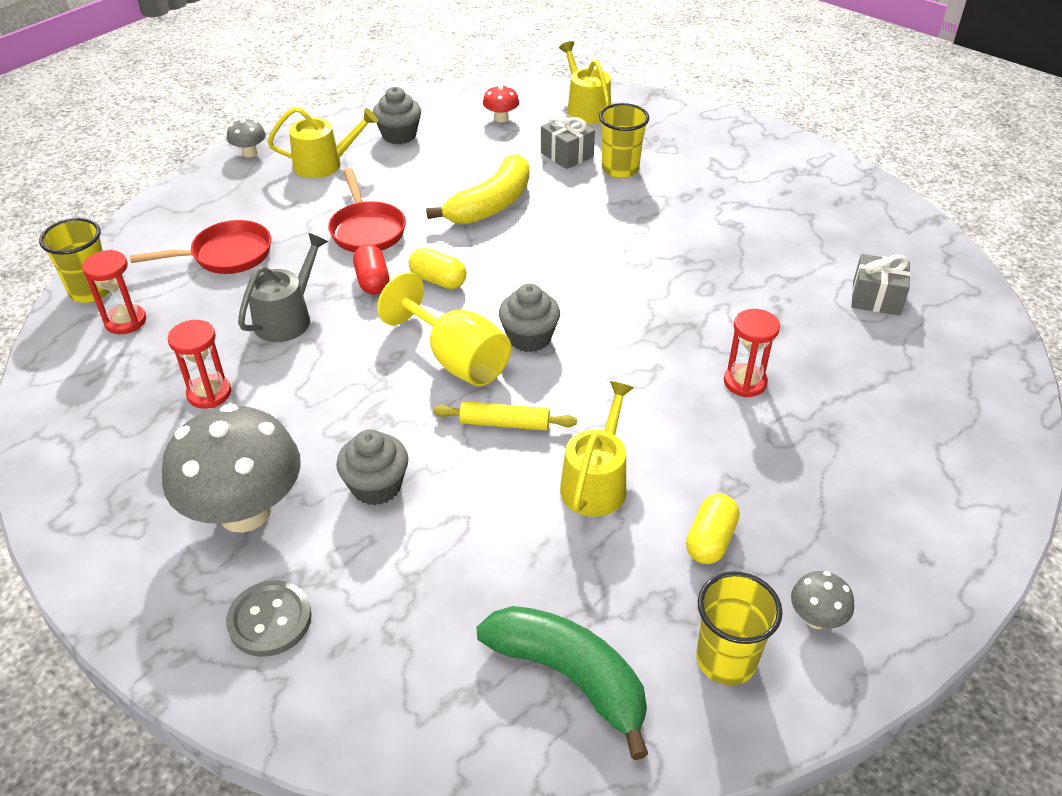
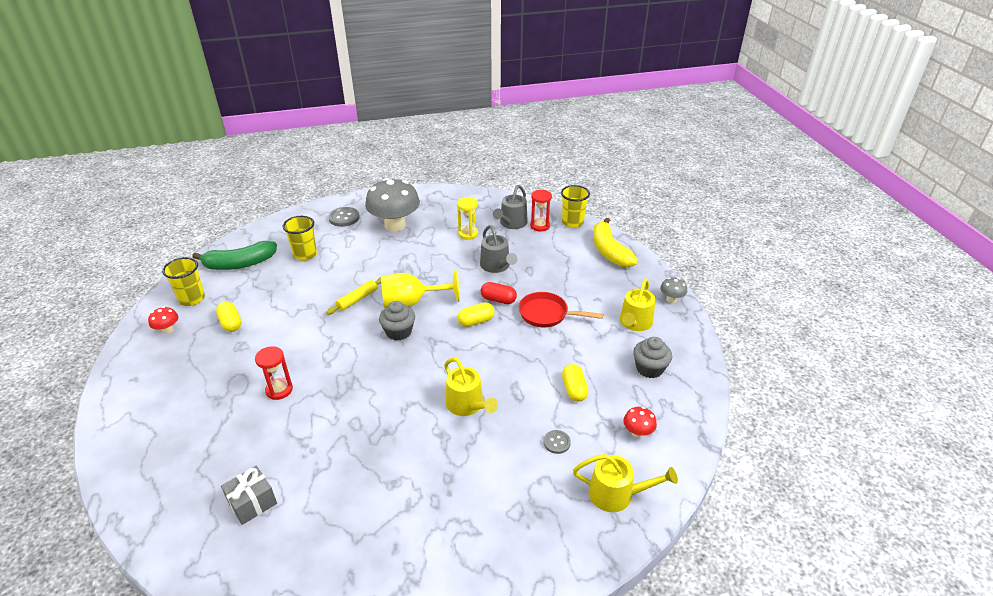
camera: 125 degrees right, 5 degrees down
red pan [130,220,271,274] -> none
red hourglass [168,320,231,409] -> yellow hourglass [457,197,478,240]
grey cupcake [336,429,408,505] -> none
yellow banana [426,154,529,224] -> yellow banana moved to [593,218,638,267]
grey gift [541,114,595,169] -> grey button [543,430,571,454]
yellow watering can [560,381,634,517] -> yellow watering can moved to [444,357,498,416]
yellow cup [599,103,649,178] -> yellow cup moved to [283,216,317,261]
grey mushroom [791,571,854,629] -> red mushroom [148,306,178,334]
none -> grey watering can [493,185,528,229]
none -> yellow capsule [562,364,588,402]

